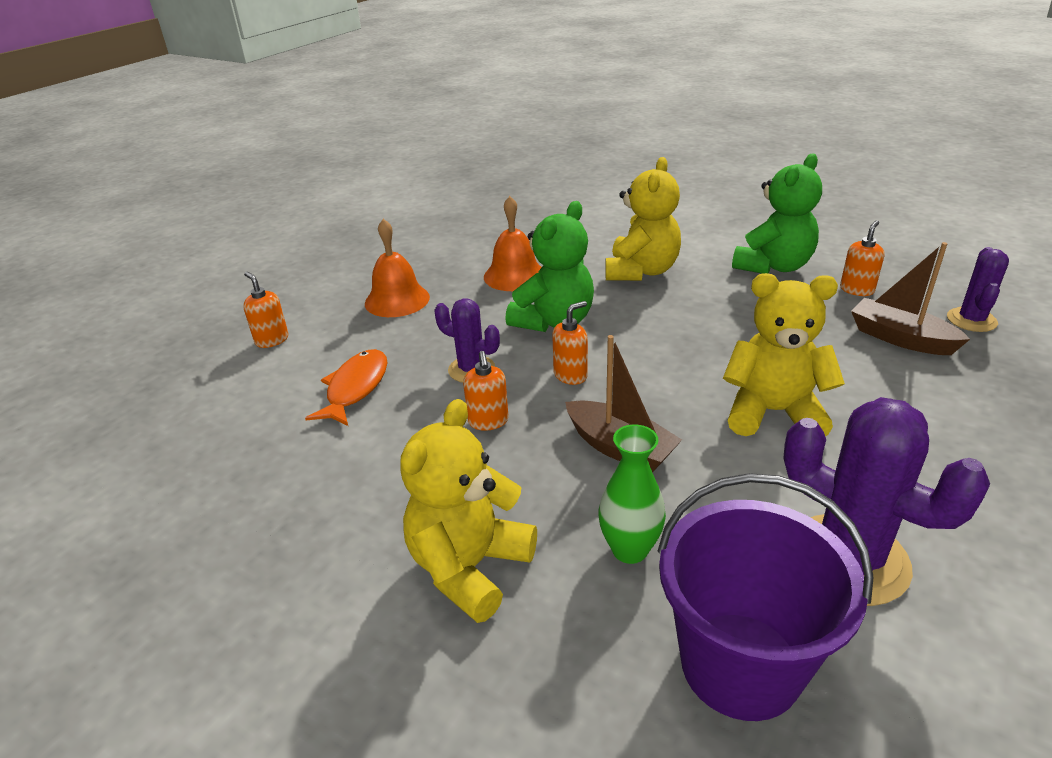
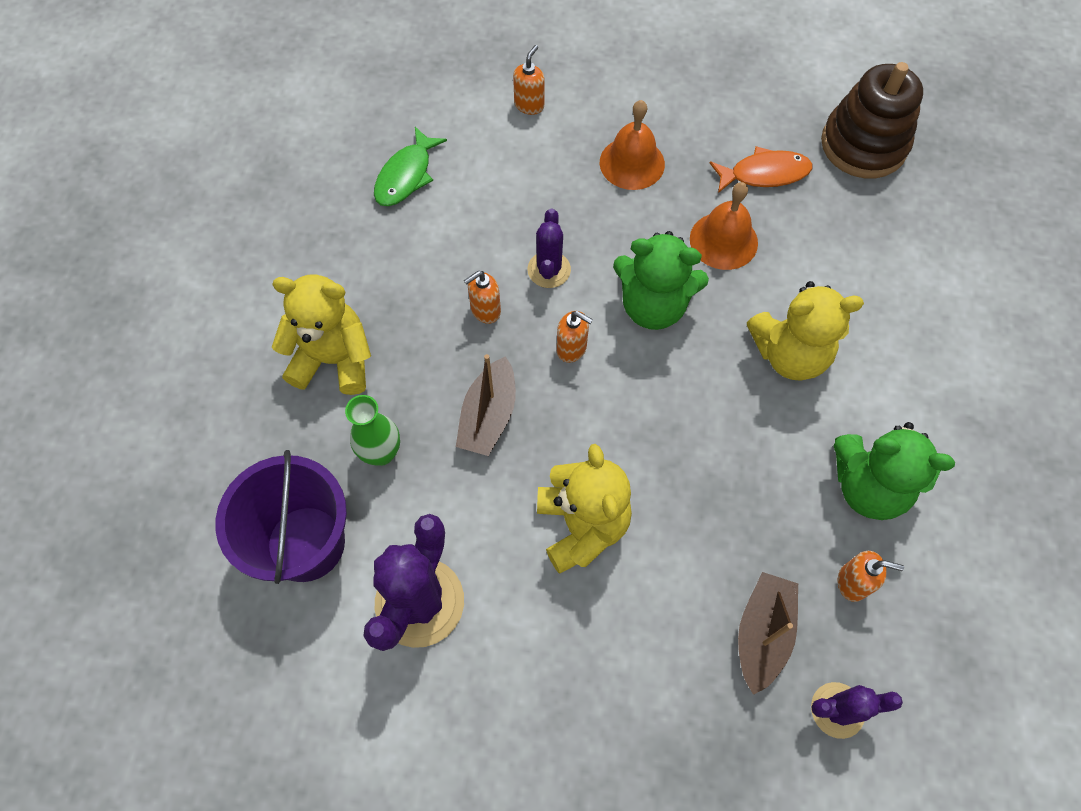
camera: 65 degrees right, 30 degrees up
orange fish [305,349,387,426] -> orange fish moved to [710,146,813,193]
none -> green fish [374,127,447,206]
none -> brown stacking toy [821,62,923,178]

